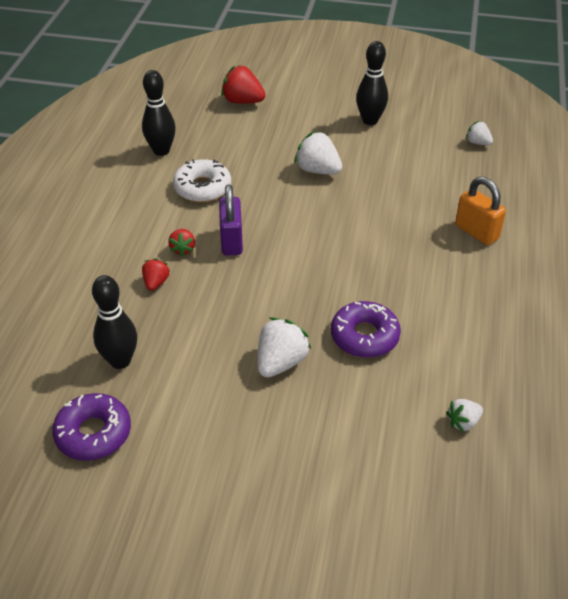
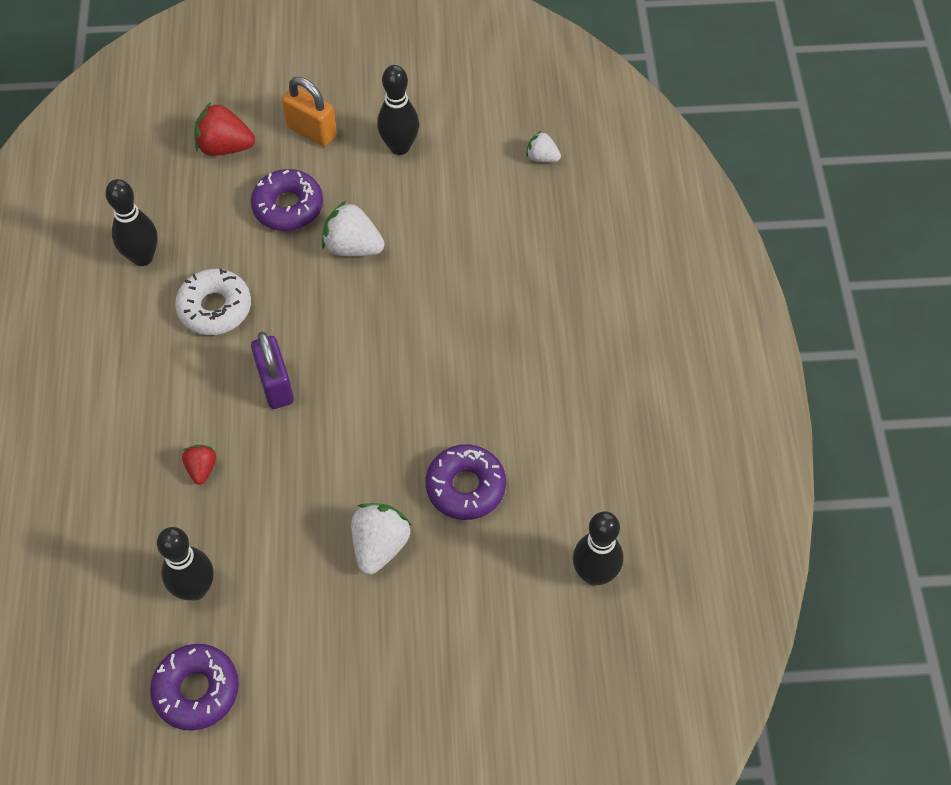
camera: 15 degrees left, 15 degrees up
red strawberry [168,229,195,257] -> none
white strawberry [446,399,483,432] -> black bowling pin [573,511,623,586]
orange padlock [455,177,506,245] -> orange padlock moved to [282,77,337,147]
none -> purple donut [251,169,323,231]

